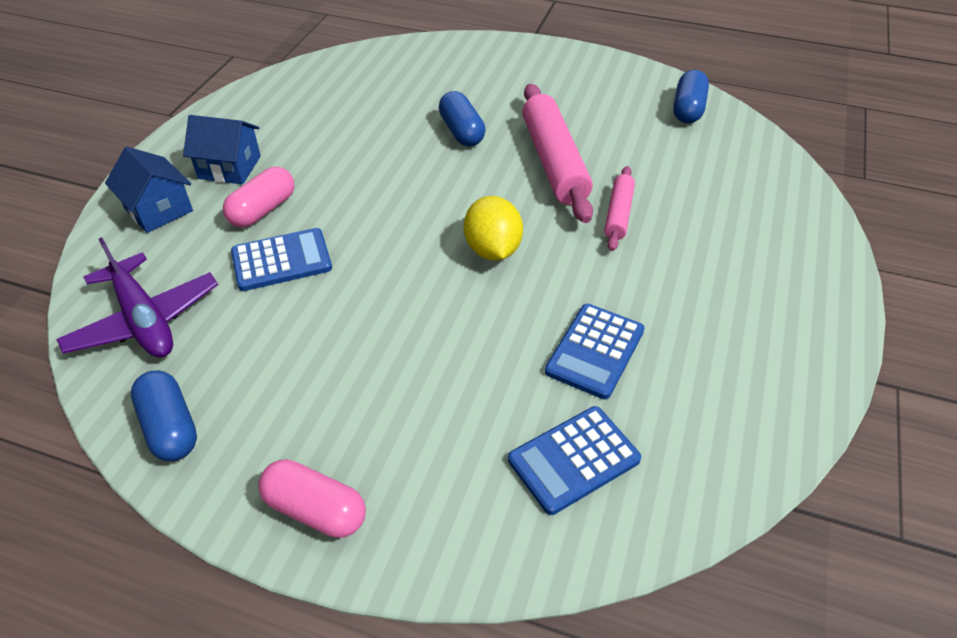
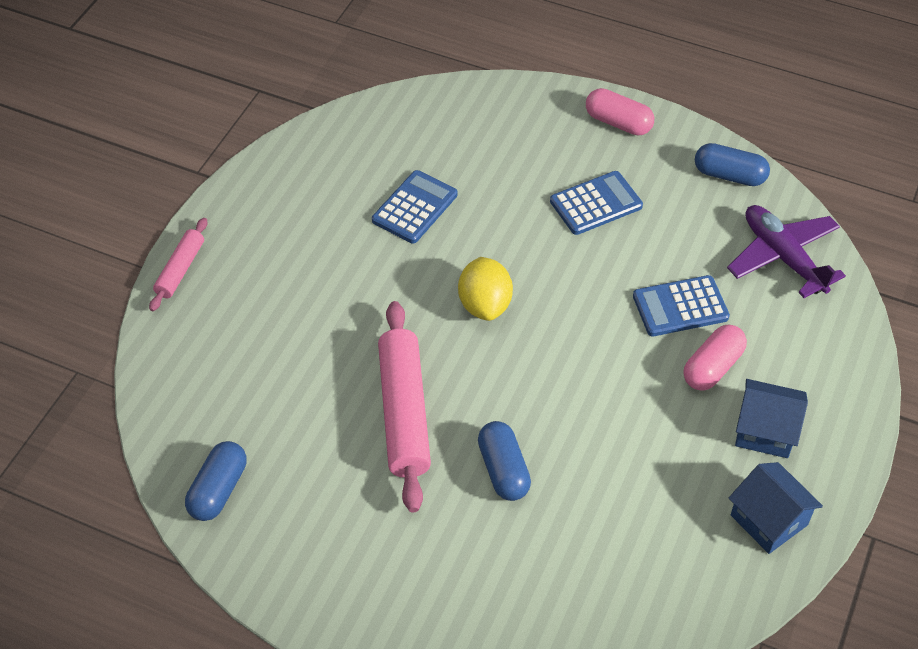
camera: 175 degrees left, 5 degrees up
blue house [105,147,193,233] -> blue house moved to [729,462,823,554]
blue capsule [131,370,197,461] -> blue capsule turned 45 degrees counterclockwise [695,143,770,186]
blue calculator [508,406,641,515] -> blue calculator moved to [550,171,643,235]
pink rolling pin [604,166,635,251] -> pink rolling pin moved to [149,218,207,311]

